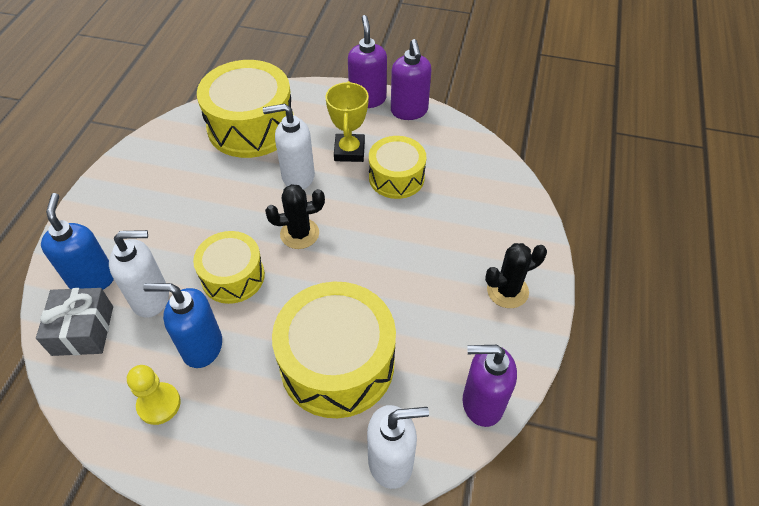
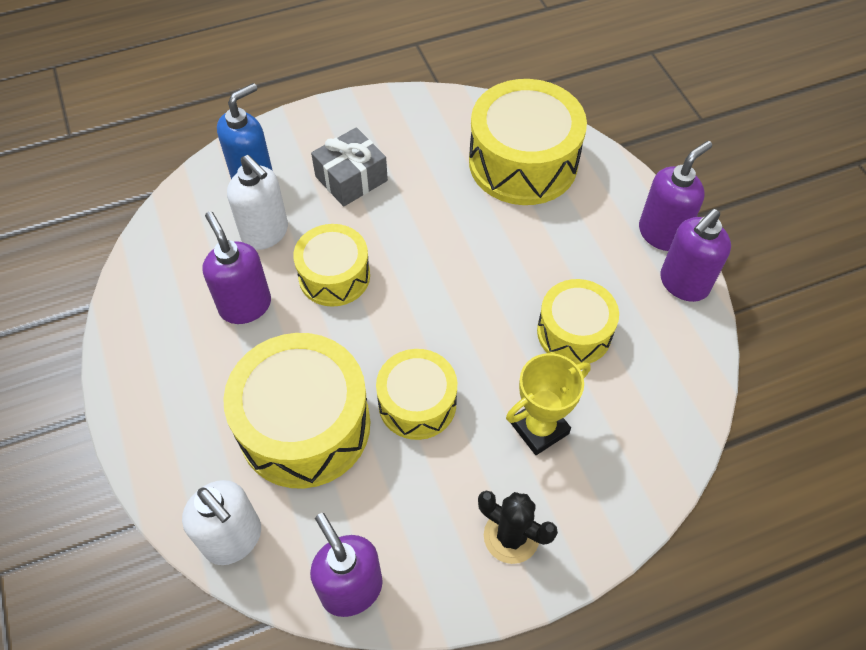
camera: 55 degrees right, 5 degrees up
grey gift [36,288,113,356] -> grey gift moved to [311,127,388,207]
yellow pawn [127,365,181,425] -> none
blue soap dispenser [143,283,222,368] -> purple soap dispenser [202,211,271,324]
white soap dispenser [263,104,315,190] -> none
black cactus [265,184,325,249] -> none
yellow trophy [326,81,369,162] -> yellow trophy moved to [506,353,591,455]
none -> yellow drum [376,349,457,440]

